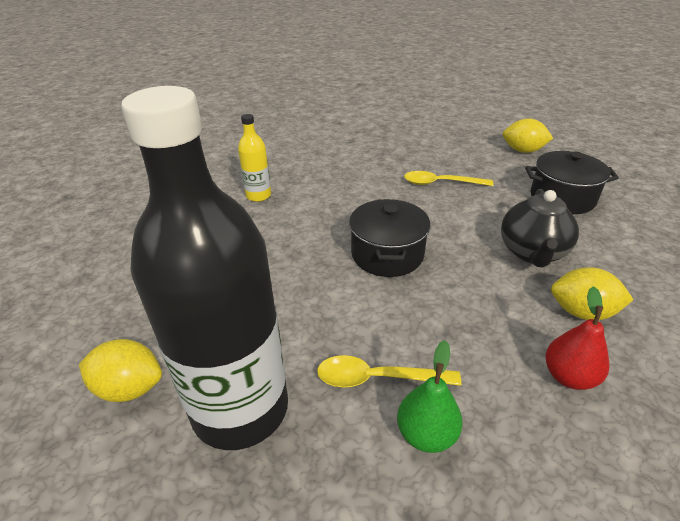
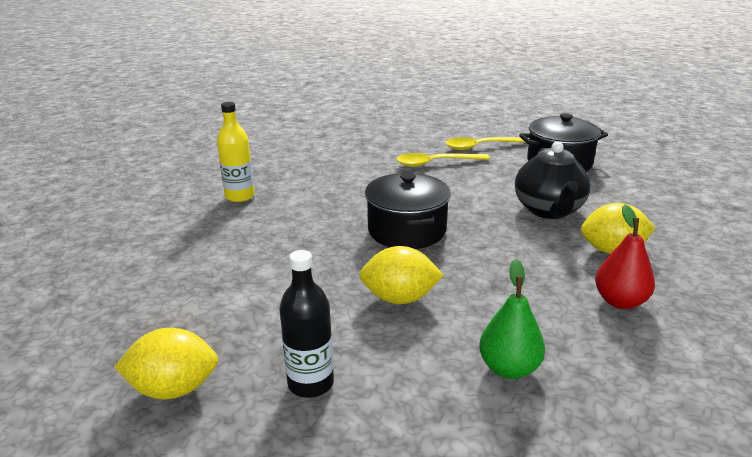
camera: 15 degrees left, 10 degrees down
black bottle [121,86,288,450] -> black bottle [279,250,334,398], size x0.44
yellow spoon [317,355,461,387] -> yellow spoon moved to [445,137,529,150]
yellow lemon [503,118,553,153] -> yellow lemon moved to [359,246,444,304]

